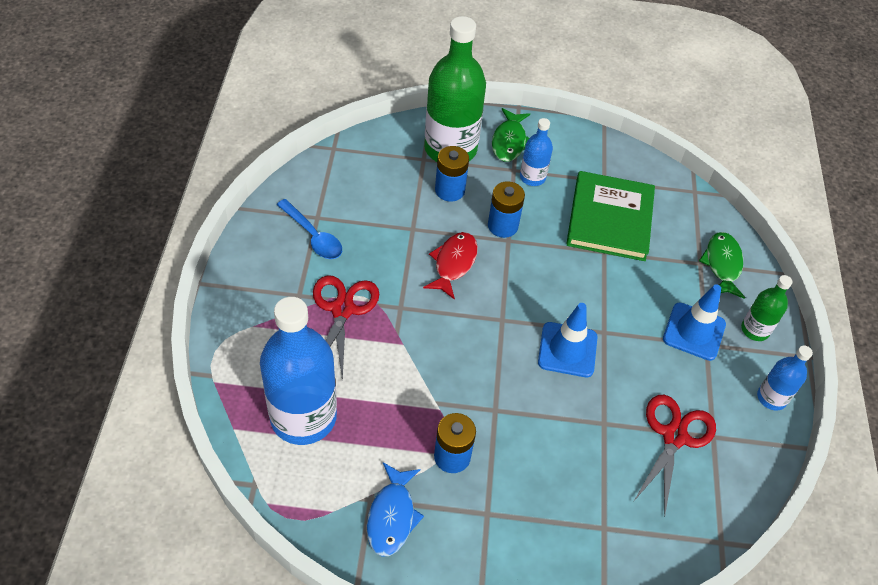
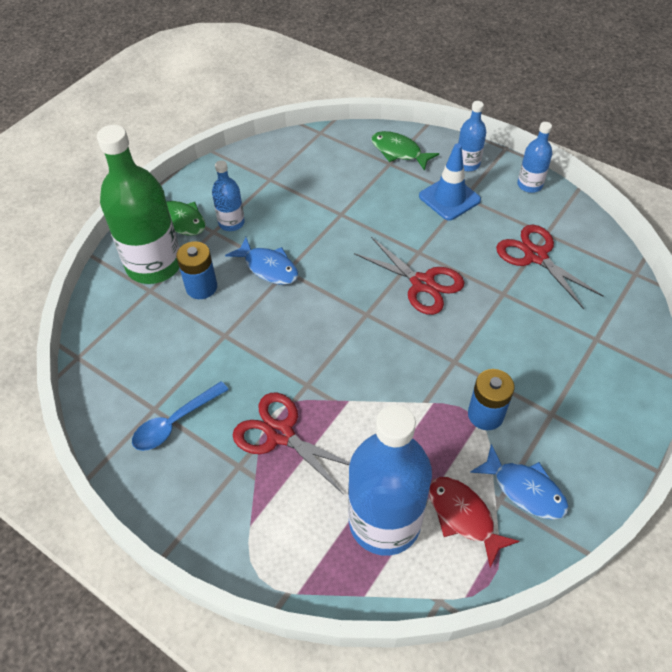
camera: 55 degrees left, 0 degrees up
blue spoon [277,199,342,259] -> blue spoon turned 150 degrees clockwise [132,381,229,451]
red fish [423,232,478,300] -> red fish moved to [429,477,519,568]
blue battery [488,181,525,238] -> blue fish [225,237,298,285]
blue traffic cone [538,303,597,377] -> red scissors [354,237,464,315]
green book [566,171,655,261] -> none
green bottle [741,275,793,341] -> blue bottle [458,101,486,171]

